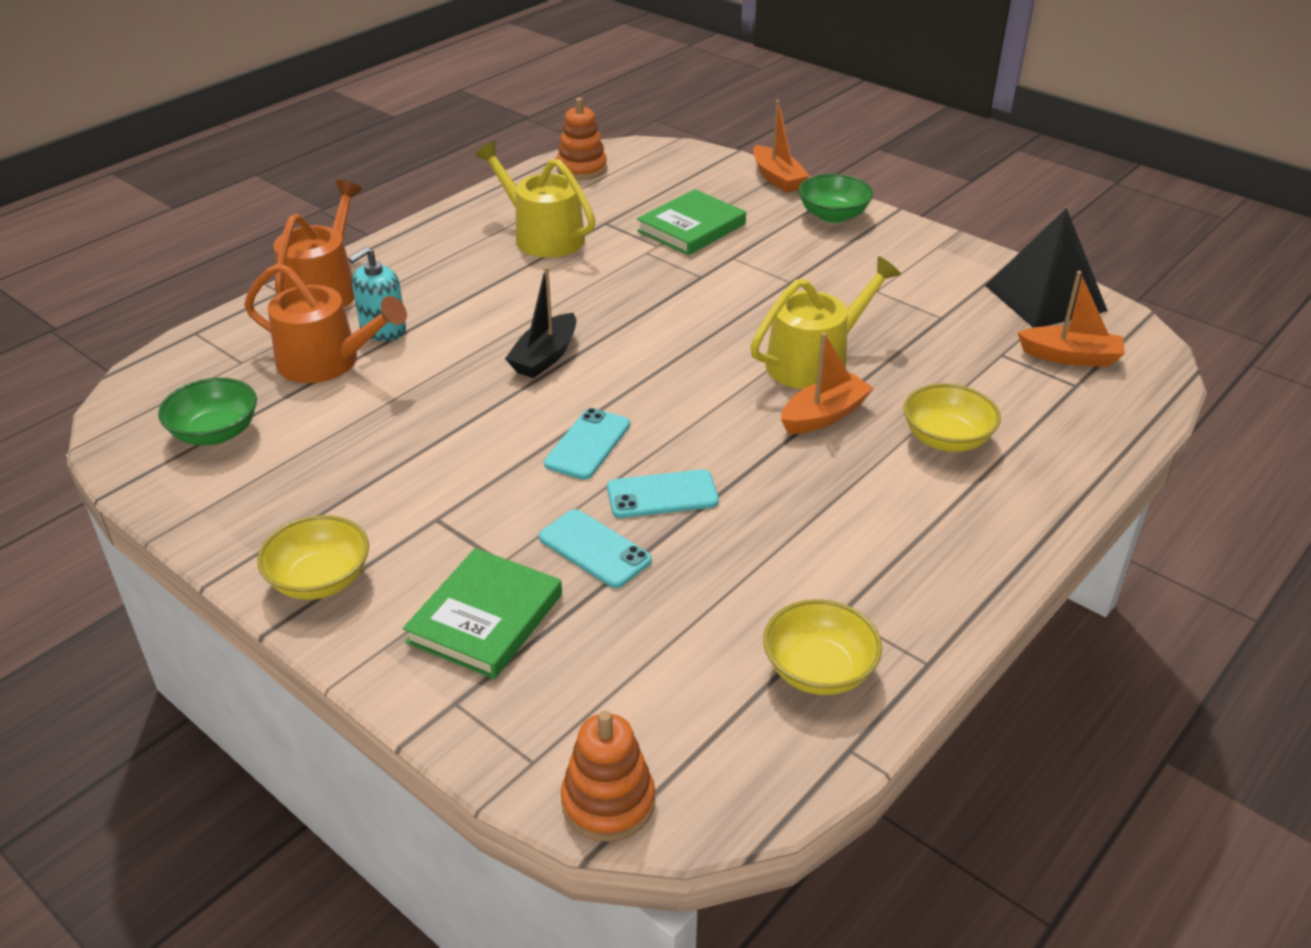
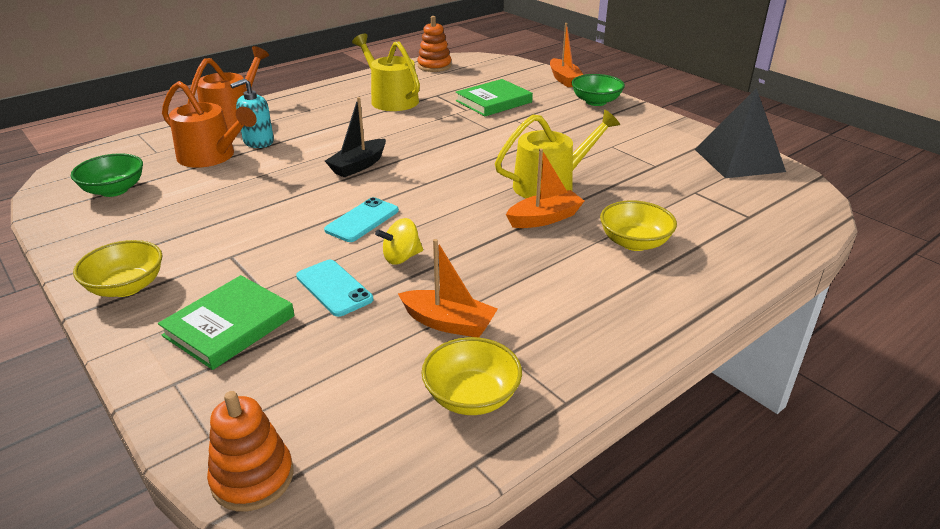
camera: 10 degrees right, 5 degrees down
turquoise phone [607,469,719,518] -> yellow spinning top [375,218,423,265]
orange boat [1018,271,1125,367] -> orange boat moved to [398,239,498,337]

